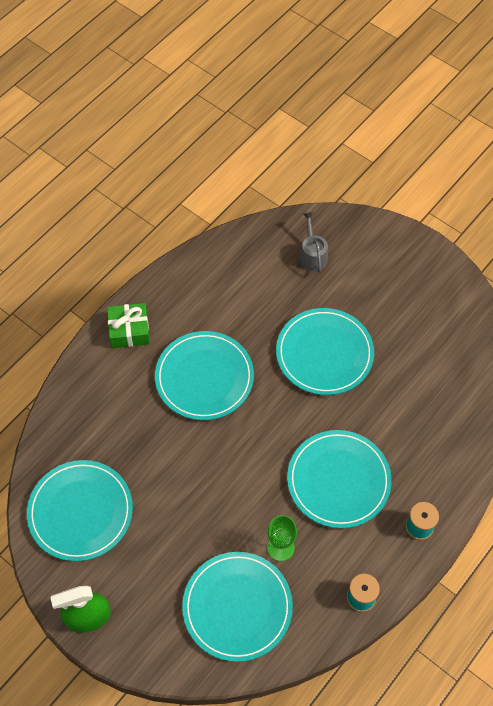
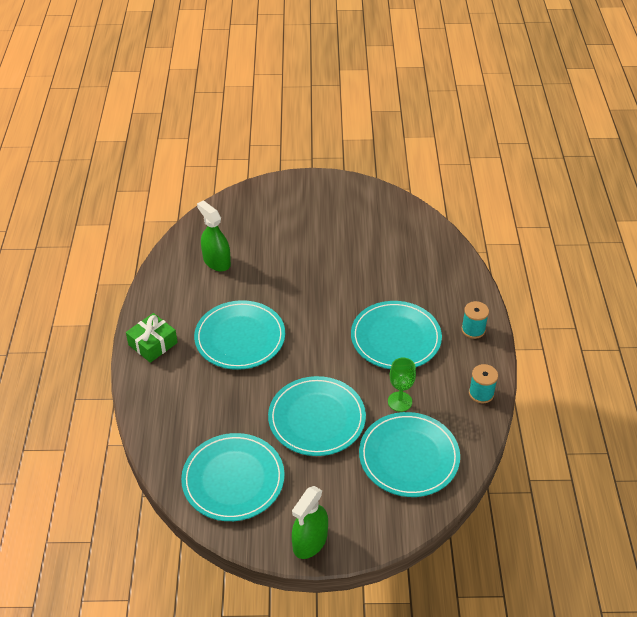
camera: 40 degrees left, 15 degrees down
turquoise plate [276,308,374,395] -> turquoise plate moved to [268,376,366,456]
grey watering can [300,212,328,272] -> none
none -> green spray bottle [197,201,231,272]

